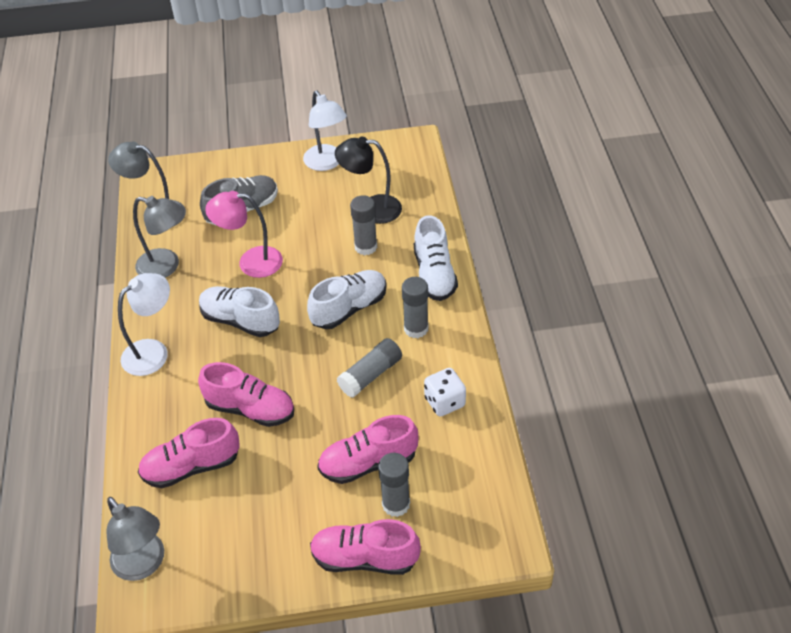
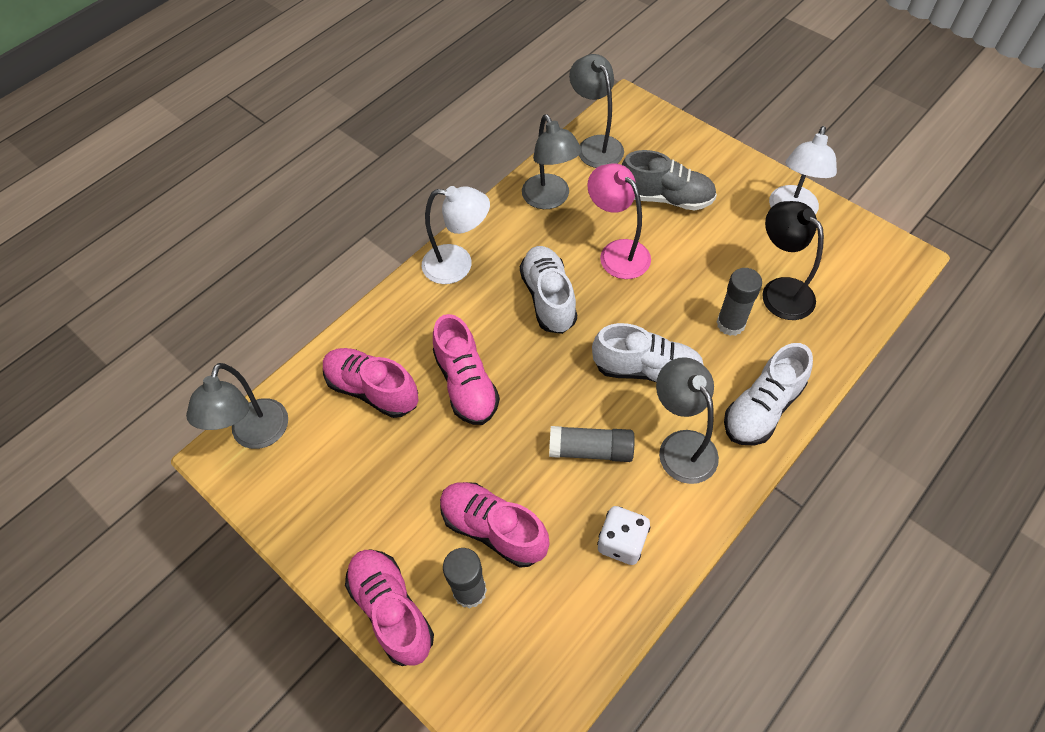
camera: 50 degrees right, 10 degrees up
grey glue stick [402,277,428,338] -> grey lamp [656,357,719,484]

